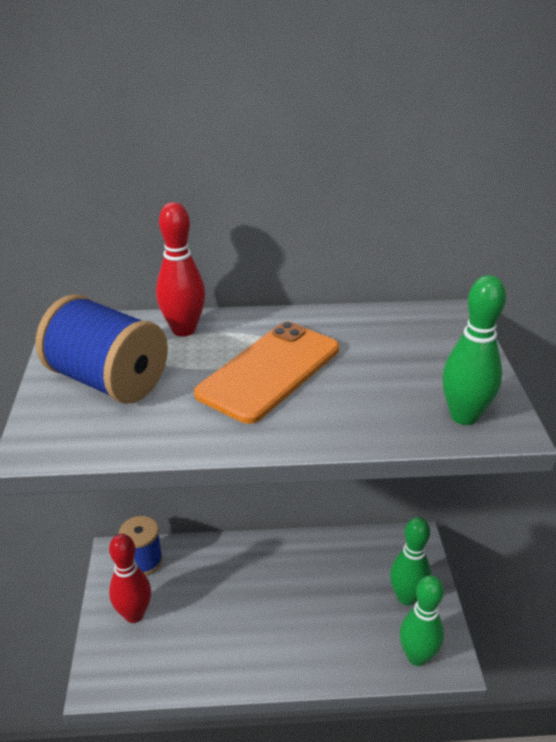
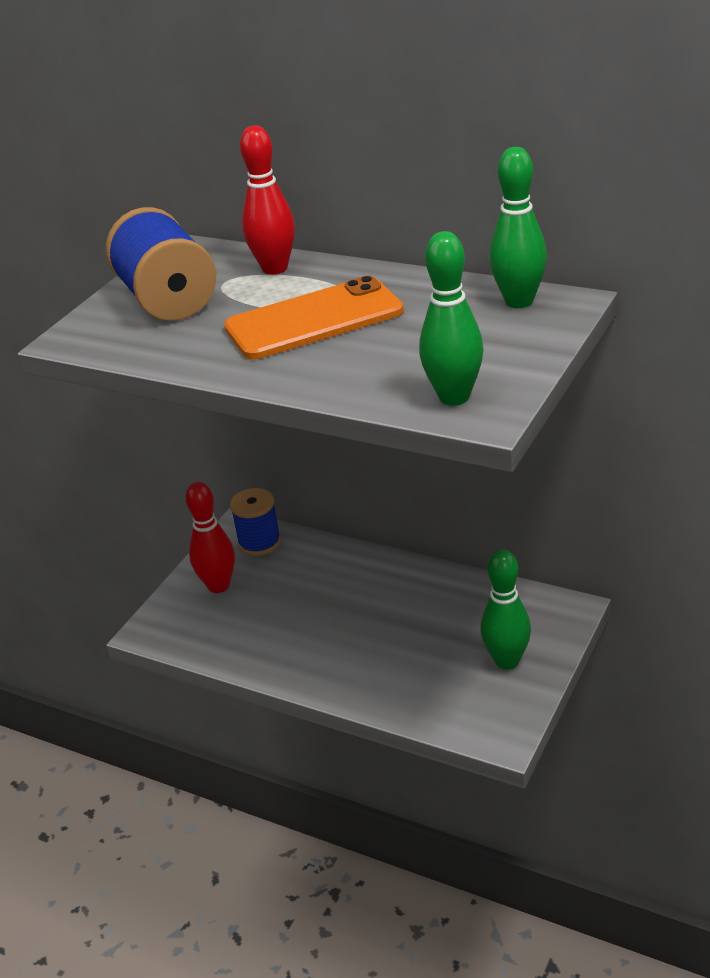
camera: 35 degrees right, 0 degrees up
green bowling pin [400,575,444,666] -> green bowling pin moved to [489,147,547,308]

